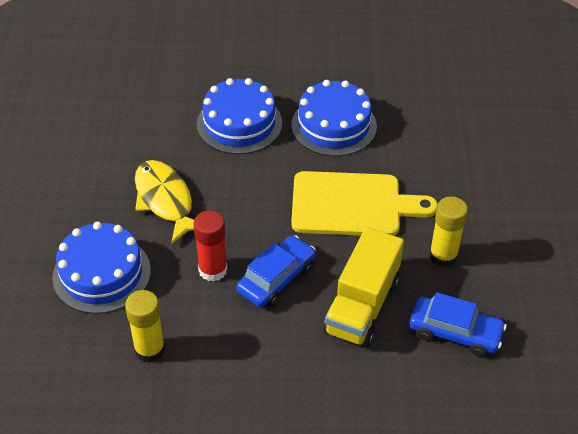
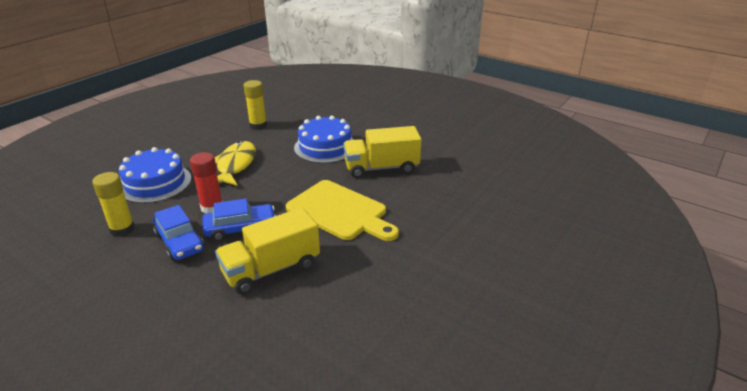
camera: 35 degrees right, 15 degrees down
blue cake [291,80,377,156] -> yellow truck [343,126,421,178]
blue car [409,292,507,357] -> blue car moved to [153,205,204,260]
yellow glue stick [429,196,468,267] -> yellow glue stick moved to [243,80,267,130]

